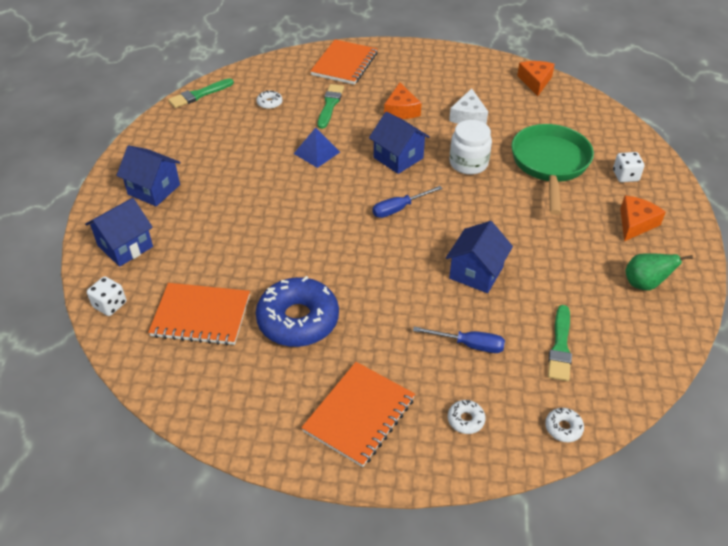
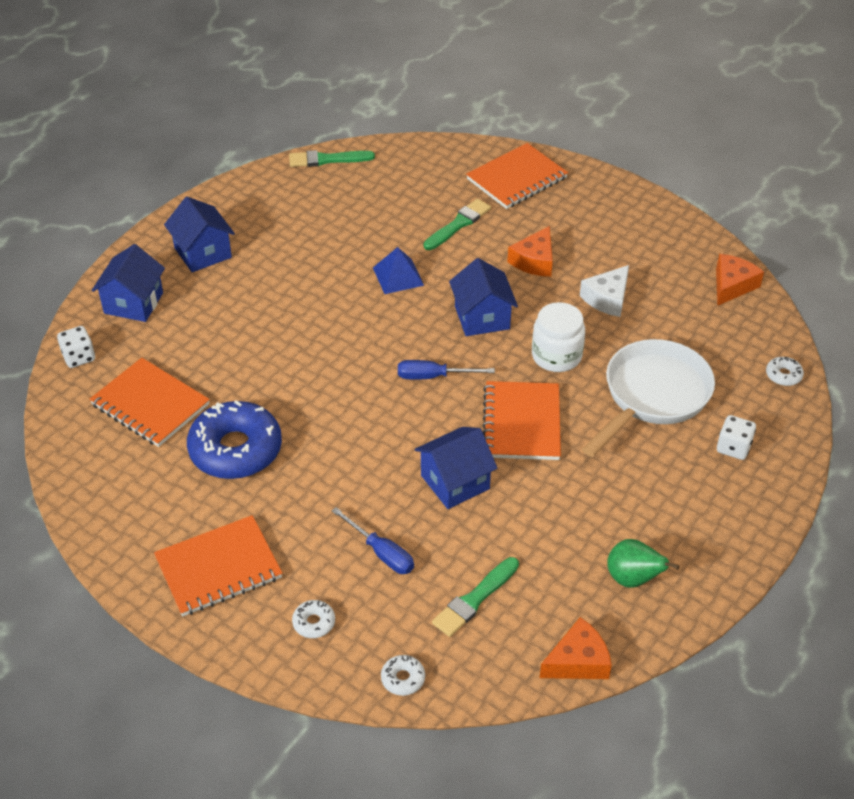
camera: 30 degrees right, 0 degrees up
blue house [85,198,153,267] -> blue house turned 60 degrees counterclockwise [92,244,165,322]
white donut [257,91,282,109] -> white donut moved to [766,357,804,386]
green pan [511,124,594,215] -> white pan [582,339,715,457]
orange cheese [620,196,666,241] -> orange cheese moved to [540,617,612,679]
none -> orange notebook [483,381,561,460]

